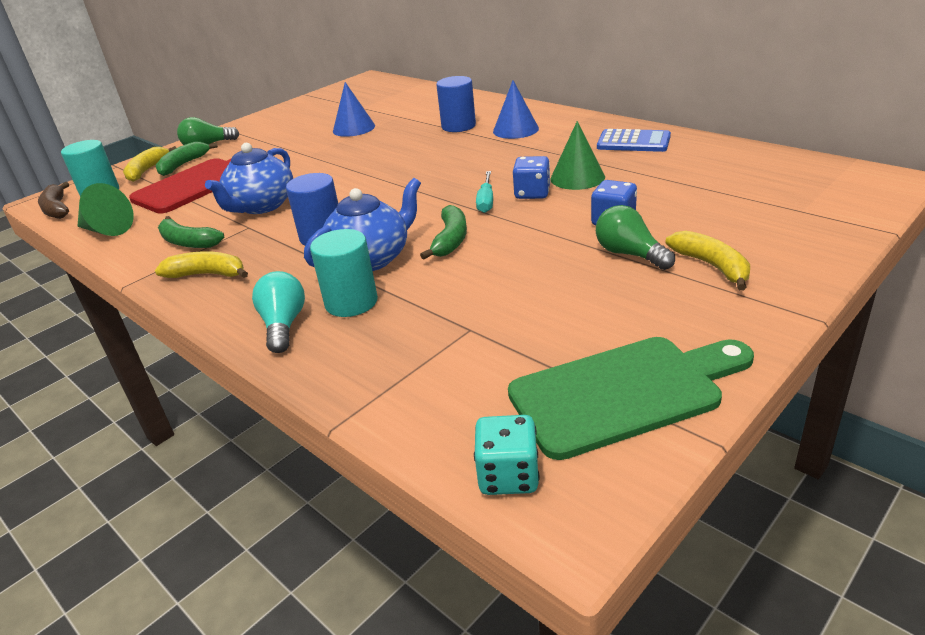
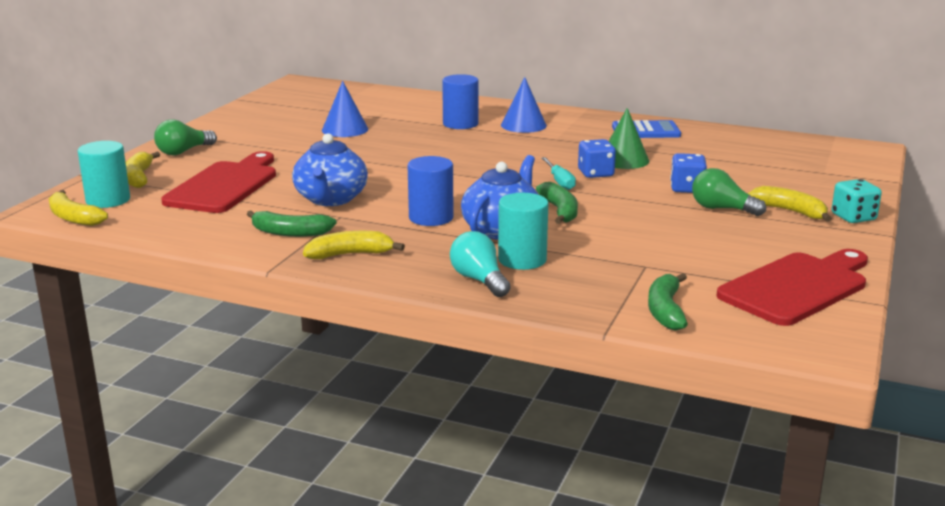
camera: 25 degrees left, 10 degrees down
brown banana [38,182,69,219] -> yellow banana [49,190,108,226]
green cone [77,183,134,236] -> none
green banana [156,142,218,176] -> green banana moved to [648,273,688,331]
turquoise dice [474,415,539,495] -> turquoise dice moved to [832,179,882,223]
green cutting board [508,337,754,460] -> red cutting board [717,249,868,326]

